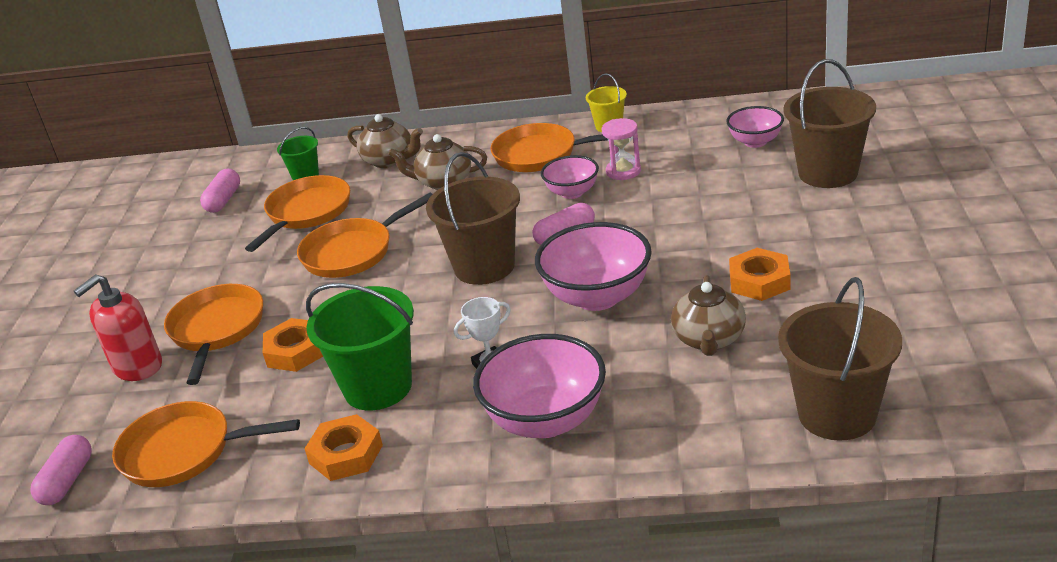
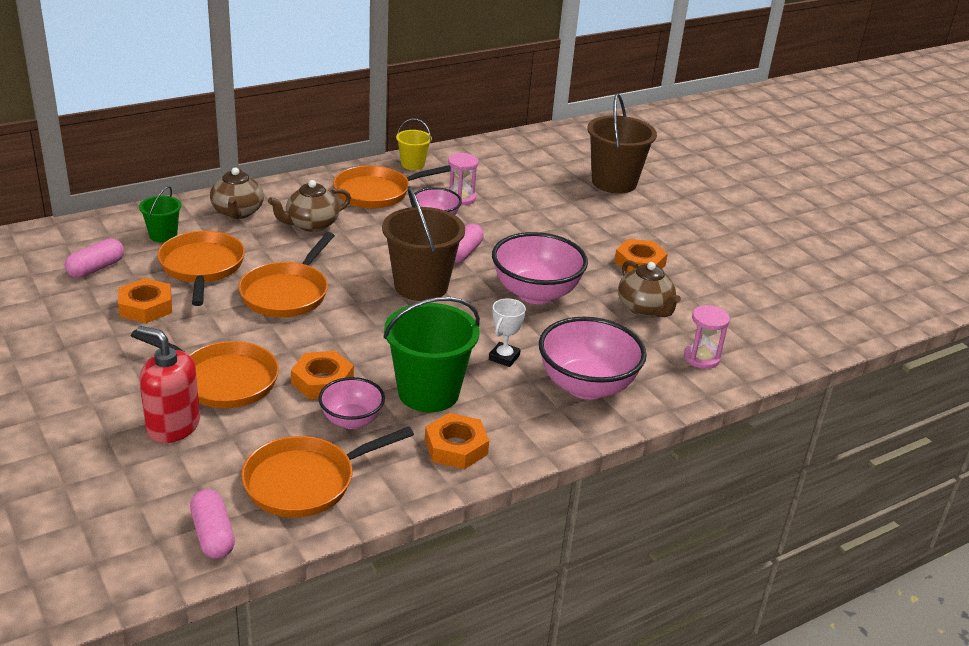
camera: 40 degrees left, 0 degrees up
red soap dispenser [74,274,162,381] -> red soap dispenser turned 105 degrees clockwise [137,326,200,443]
orange pan [164,284,263,385] -> orange pan turned 150 degrees clockwise [131,329,279,408]
pink capsule [200,169,240,213] -> pink capsule turned 60 degrees clockwise [64,238,124,278]
brown teapot [348,114,423,168] -> brown teapot turned 90 degrees clockwise [210,168,264,219]
pink bowl [726,106,784,148] -> pink bowl moved to [318,377,385,429]
brown bucket [778,277,902,441] -> none
none -> orange nut [118,278,172,323]
none -> pink hourglass [684,305,730,369]

